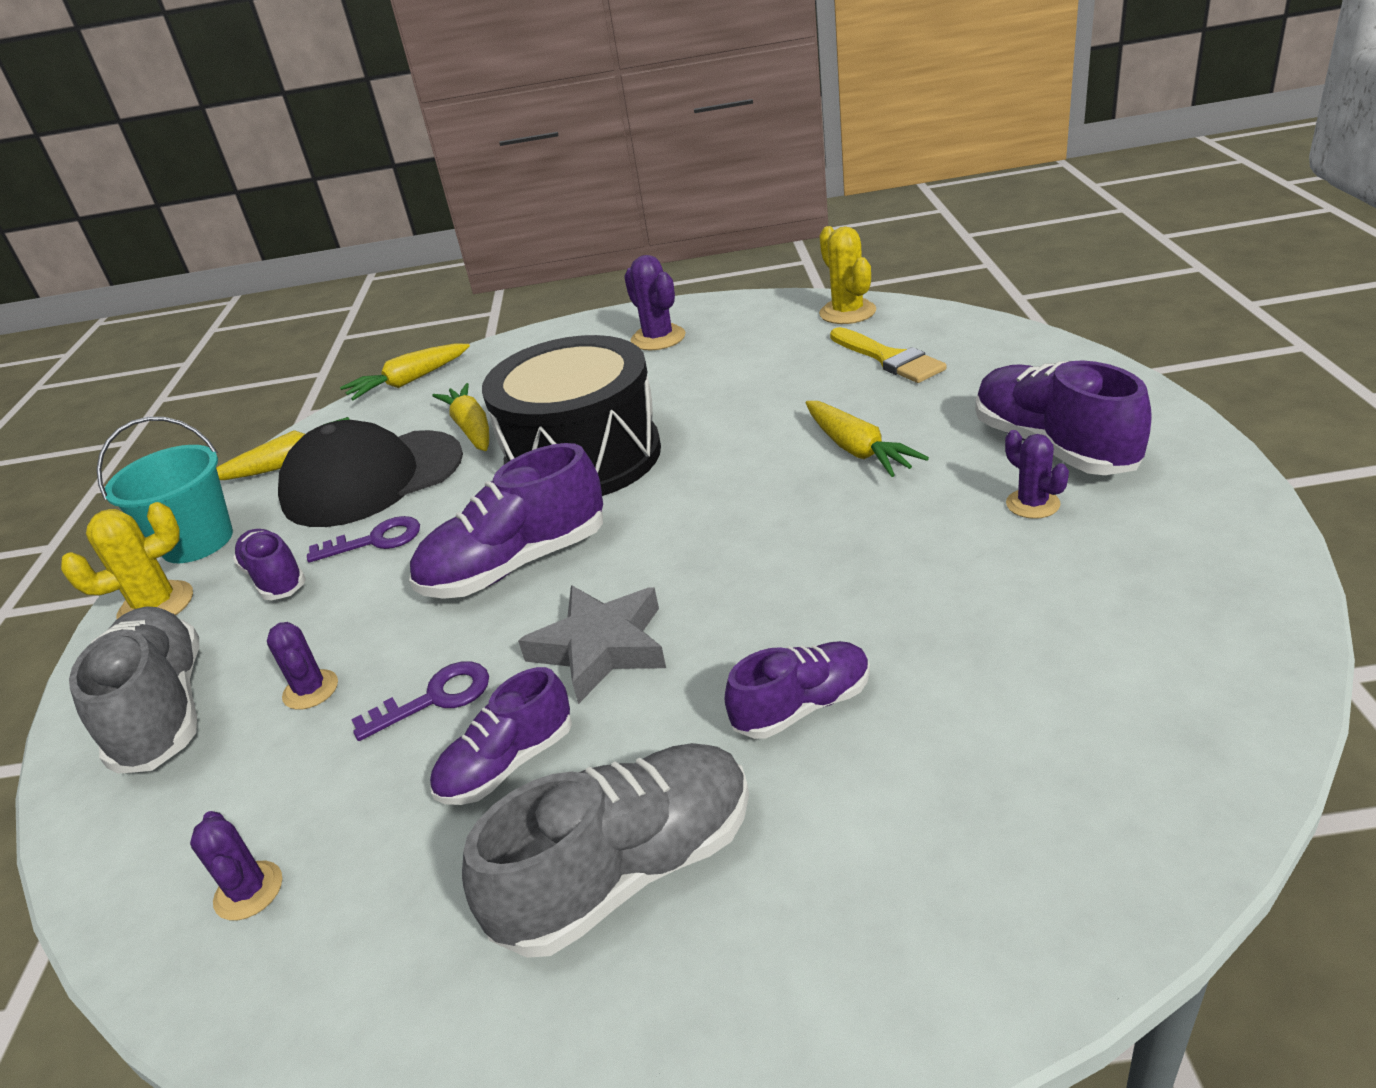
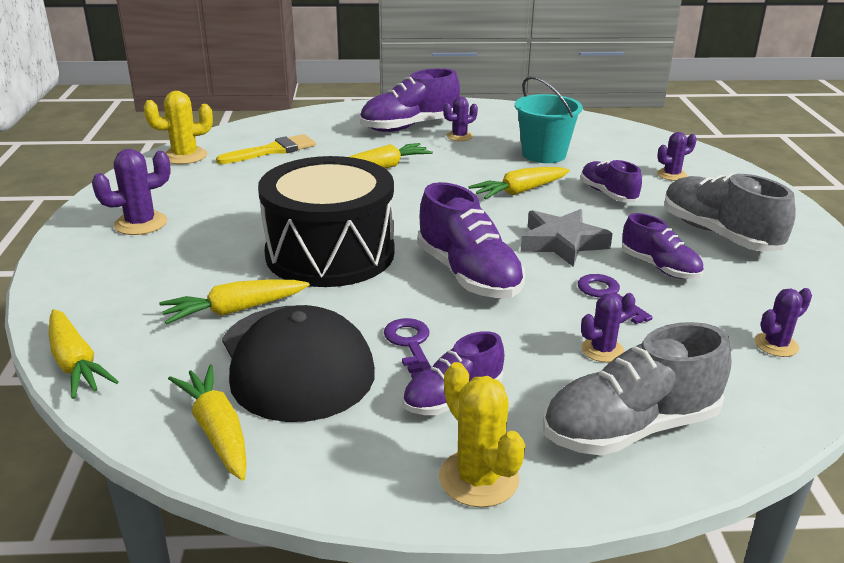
camera: 95 degrees left, 5 degrees down
turquoise bucket [97,417,233,563] -> turquoise bucket moved to [515,76,583,163]
none -> yellow carrot [469,167,570,199]
none -> purple cactus [657,132,697,181]

